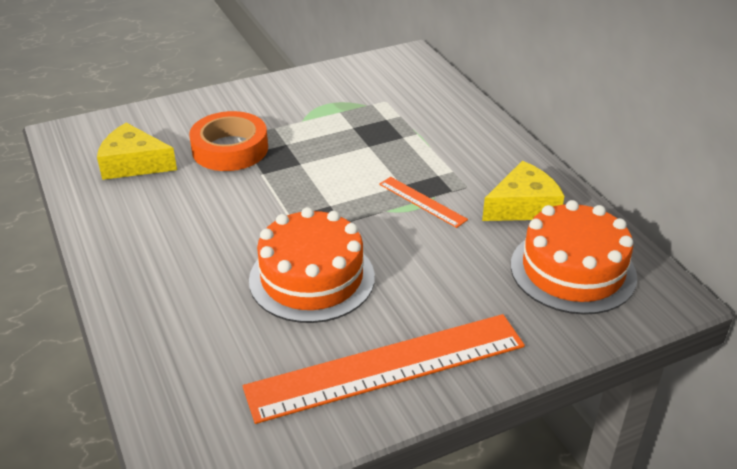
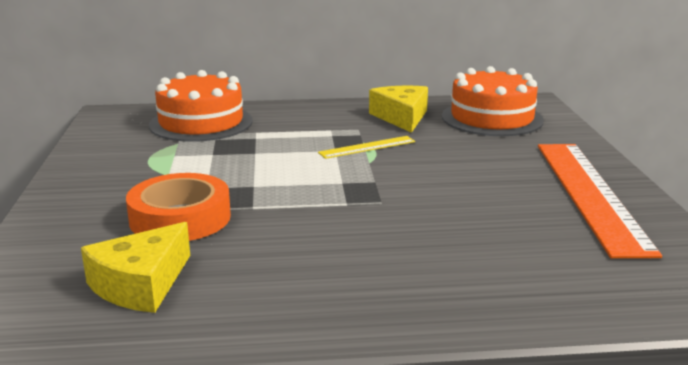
camera: 70 degrees left, 15 degrees down
orange cake [249,207,375,323] -> orange cake moved to [149,70,253,142]
orange ruler [379,177,468,228] -> yellow ruler [318,136,415,159]

